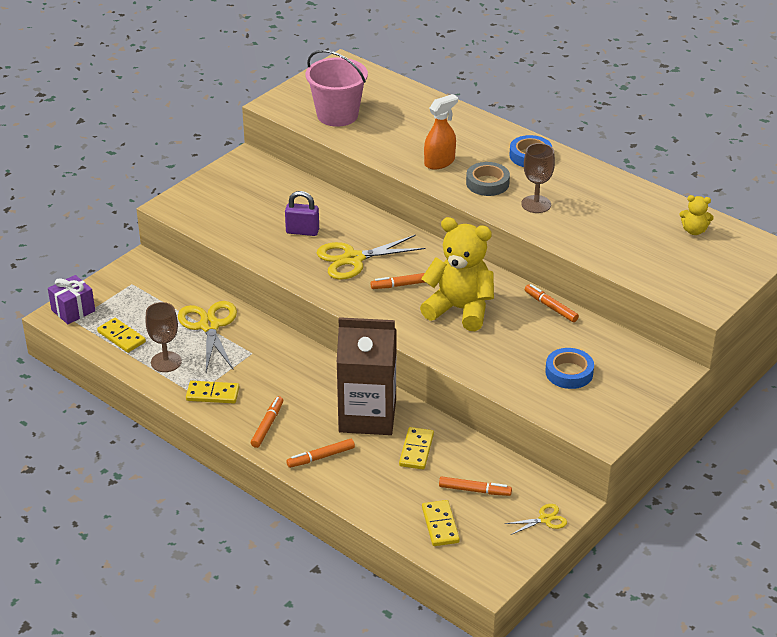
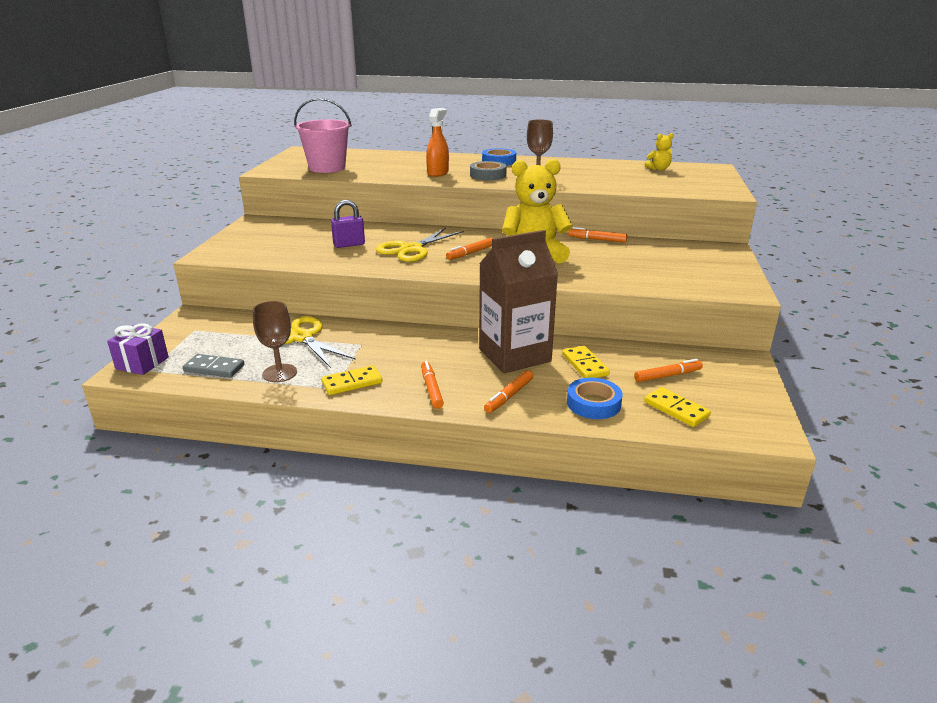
camera: 30 degrees left, 10 degrees down
yellow domino [97,318,146,353] -> grey domino [183,354,245,378]
yellow scissors [504,504,567,535] -> none
blue tape [545,348,594,389] -> blue tape moved to [567,378,623,419]

